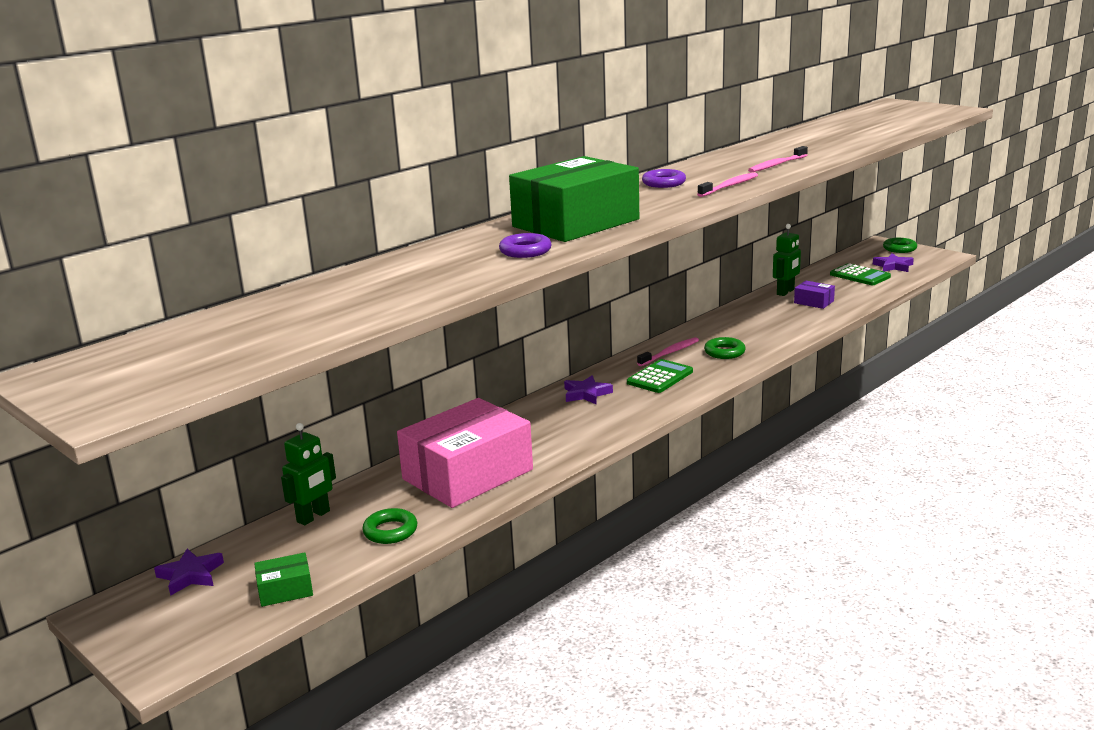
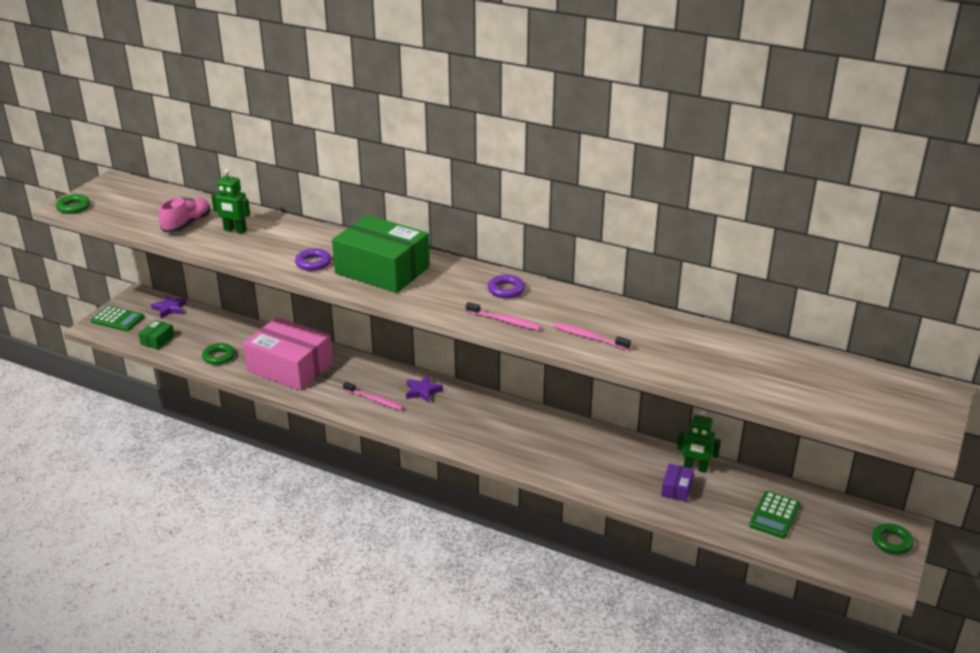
camera: 70 degrees right, 10 degrees up
green box [254,552,313,607] -> green box turned 60 degrees clockwise [138,320,175,350]
green robot [281,423,336,525] -> green robot moved to [211,169,250,234]
green calculator [627,359,693,393] -> green calculator moved to [91,306,144,331]
pink toothbrush [637,337,699,366] -> pink toothbrush moved to [343,382,404,411]
green ring [704,337,746,359] -> green ring moved to [56,194,90,214]
purple star [873,253,914,272] -> none
none -> pink shoe [159,197,210,232]

